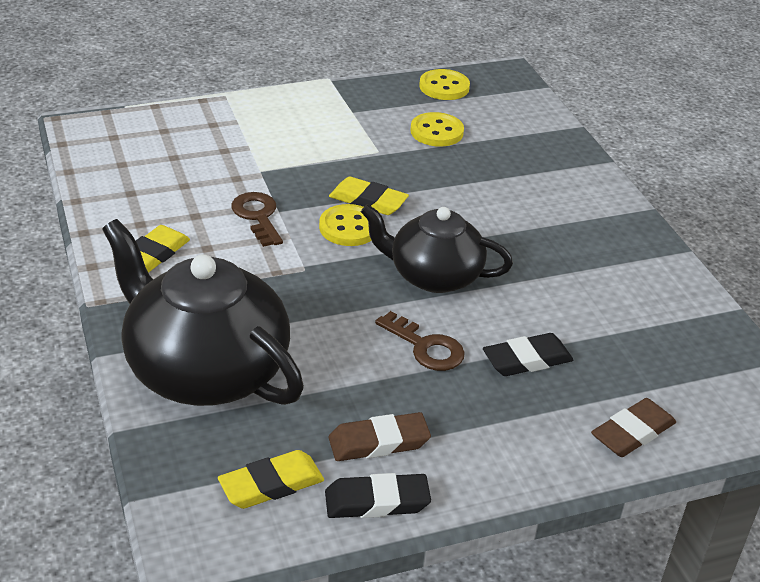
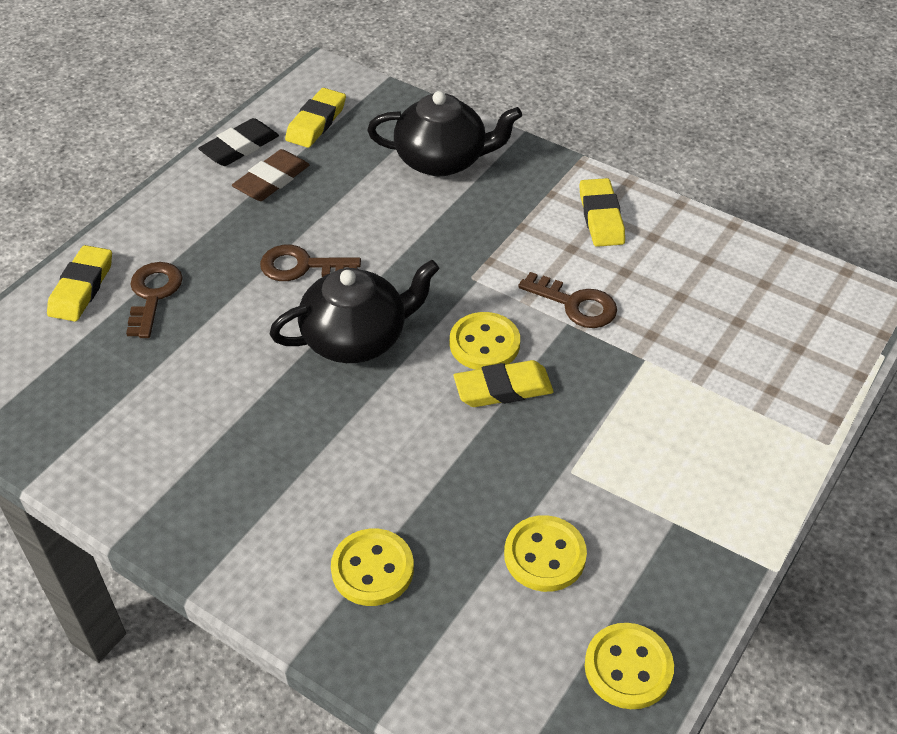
camera: 145 degrees right, 10 degrees up
black teapot [102,219,304,406] -> black teapot [367,91,522,176], size x0.64
black eraser [483,333,573,376] -> none
brown eraser [591,398,676,457] -> yellow eraser [47,245,112,322]
none -> brown key [126,262,183,338]
none -> yellow button [331,529,414,606]

